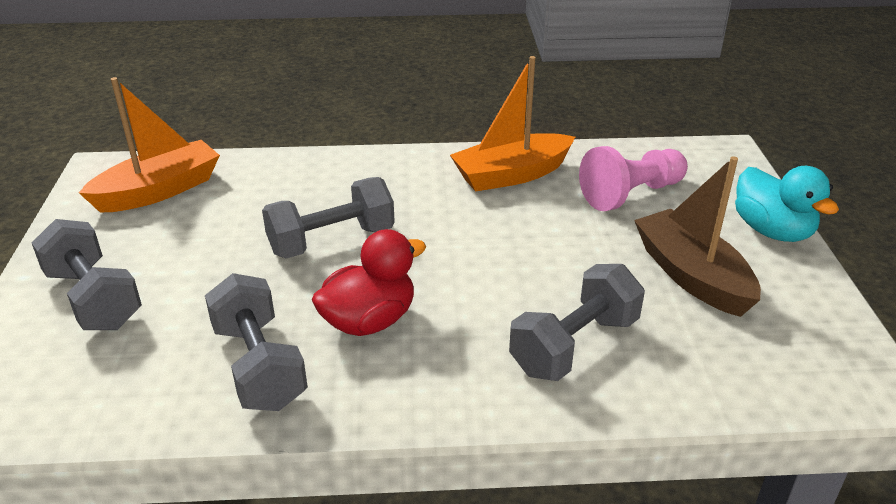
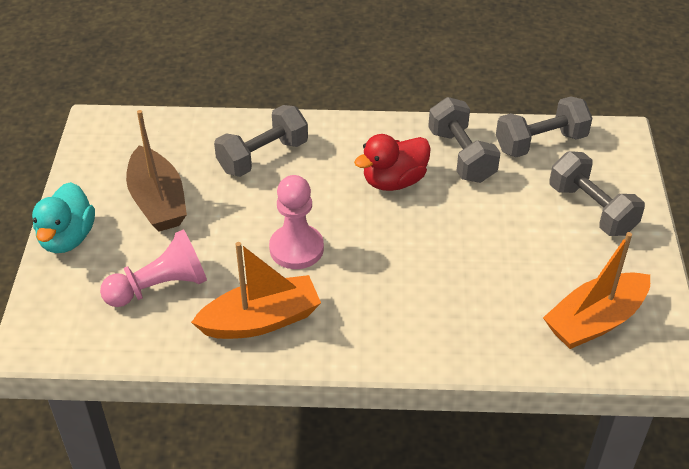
camera: 175 degrees left, 10 degrees up
grey dumbbell [262,177,395,259] -> grey dumbbell moved to [496,96,592,157]
turquoise duck [735,166,839,242] -> turquoise duck turned 150 degrees counterclockwise [32,182,95,253]
none -> pink pawn [269,175,324,269]

